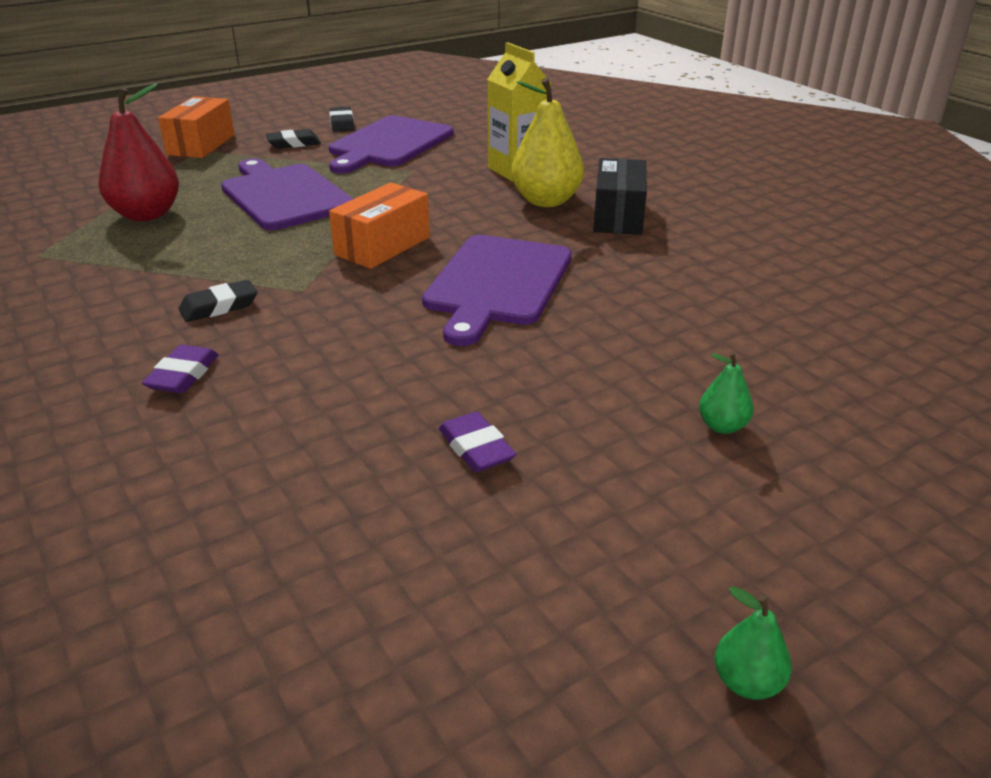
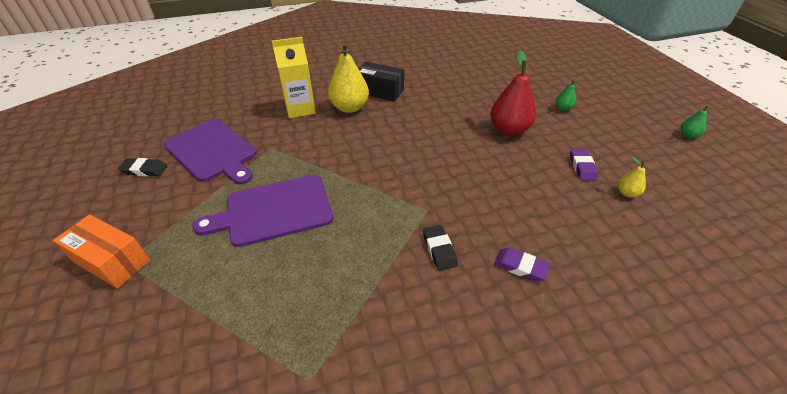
camera: 75 degrees left, 10 degrees up
red pear [99,83,179,221] -> red pear moved to [490,50,536,136]
black eraser [266,129,321,149] -> none
orange box [329,183,430,269] -> none
purple cutting board [422,235,572,346] -> none
purple eraser [439,412,516,472] -> purple eraser turned 75 degrees counterclockwise [570,149,598,180]
none -> yellow pear [618,156,646,197]

